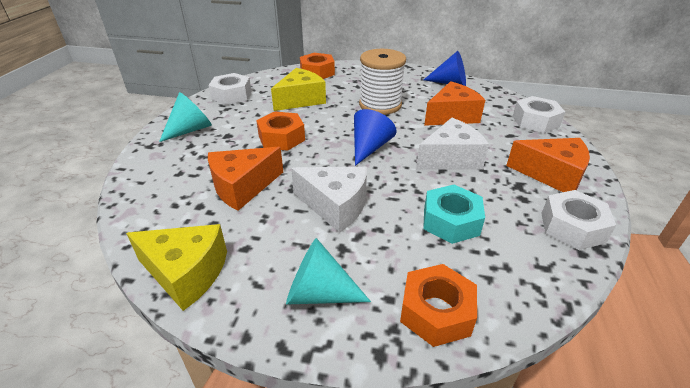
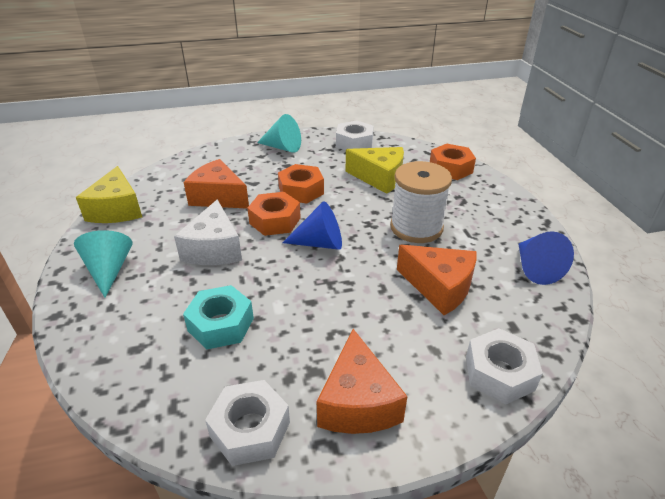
camera: 65 degrees right, 0 degrees up
orange nut [400,264,477,347] -> orange nut moved to [247,192,301,236]
white cheese [416,118,489,170] -> none

